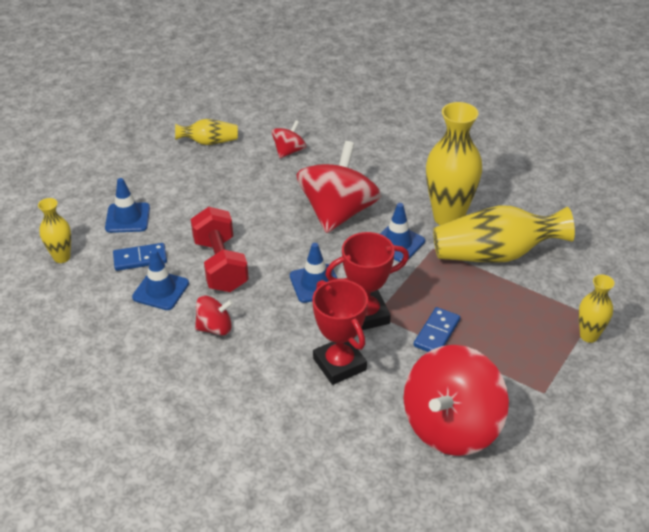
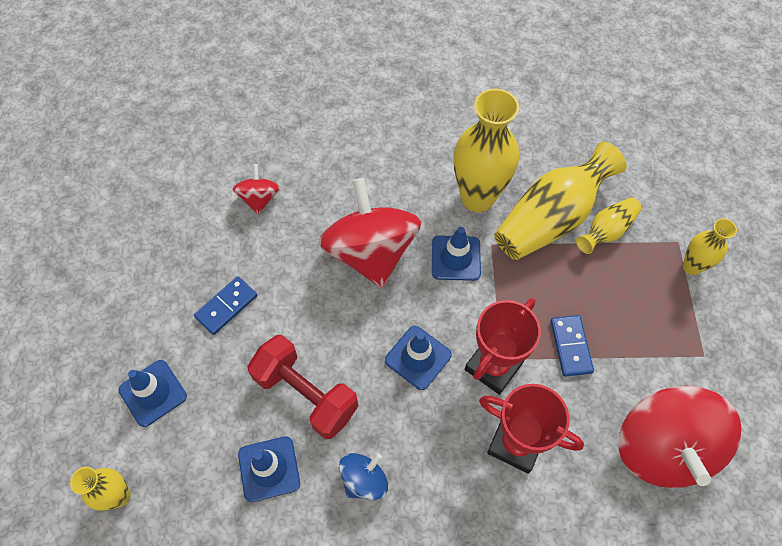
camera: 35 degrees left, 20 degrees up
blue domino [113,243,167,271] -> blue domino moved to [194,276,257,335]
yellow vase [175,119,238,145] -> yellow vase moved to [576,197,642,254]
red spinning top [195,296,233,336] -> blue spinning top [339,453,388,500]

